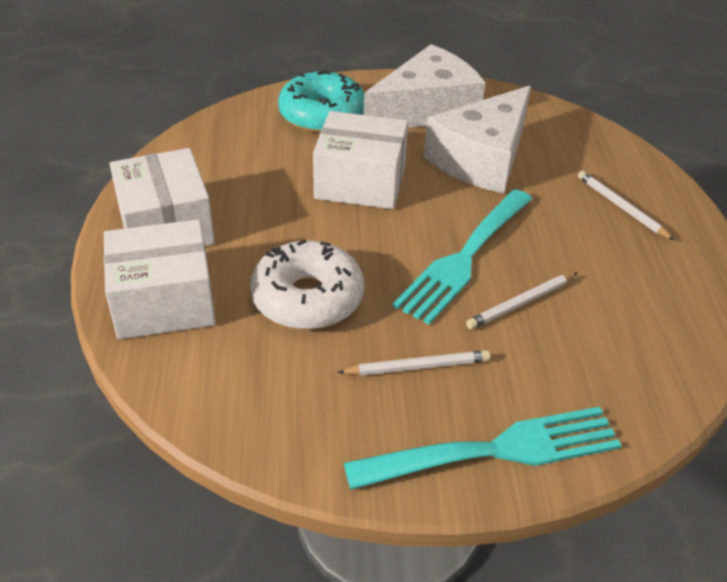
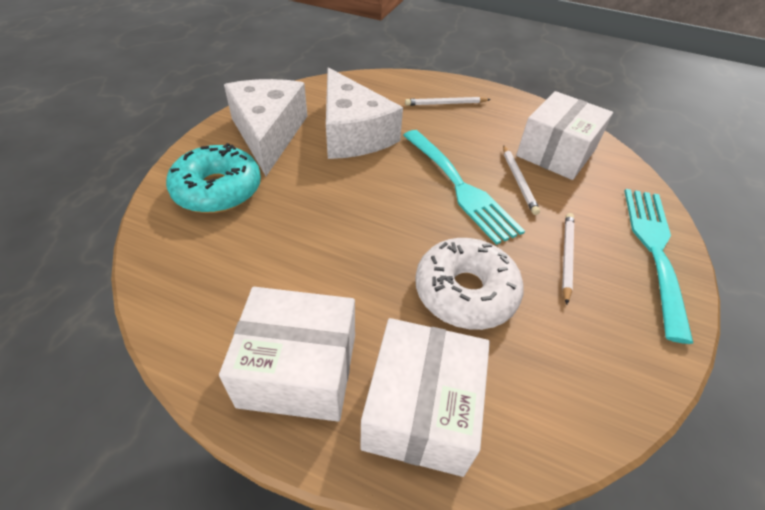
camera: 65 degrees left, 5 degrees up
white box [313,111,408,209] -> white box moved to [516,91,613,180]

